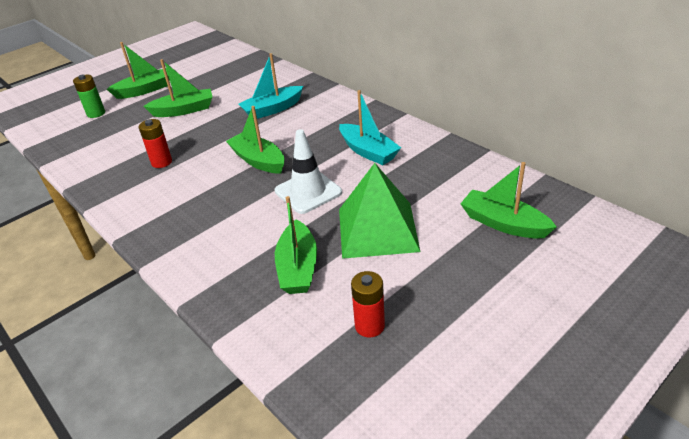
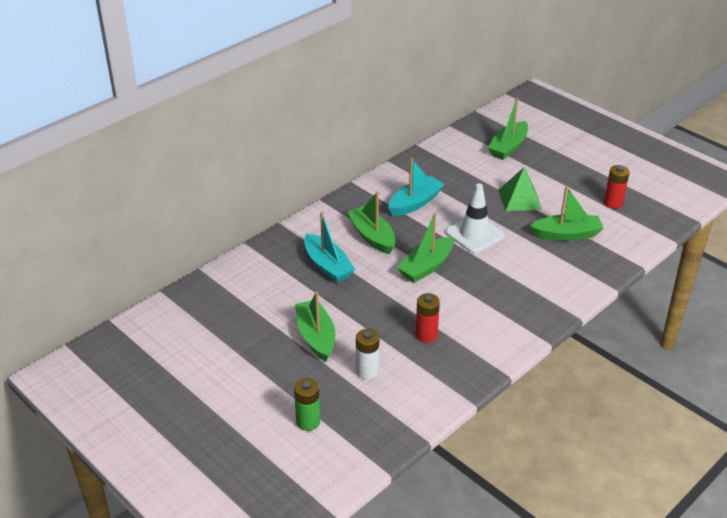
camera: 95 degrees left, 0 degrees up
green boat [107,42,170,99] -> green boat moved to [347,192,395,254]
green pyramid [339,163,420,259] -> green pyramid [499,167,542,211], size x0.65
none -> white battery [356,329,379,379]

